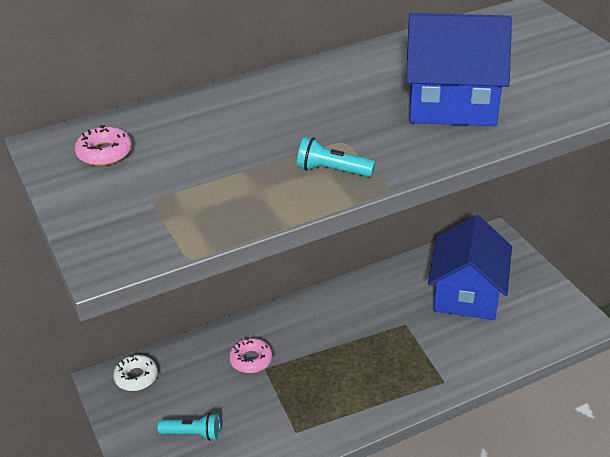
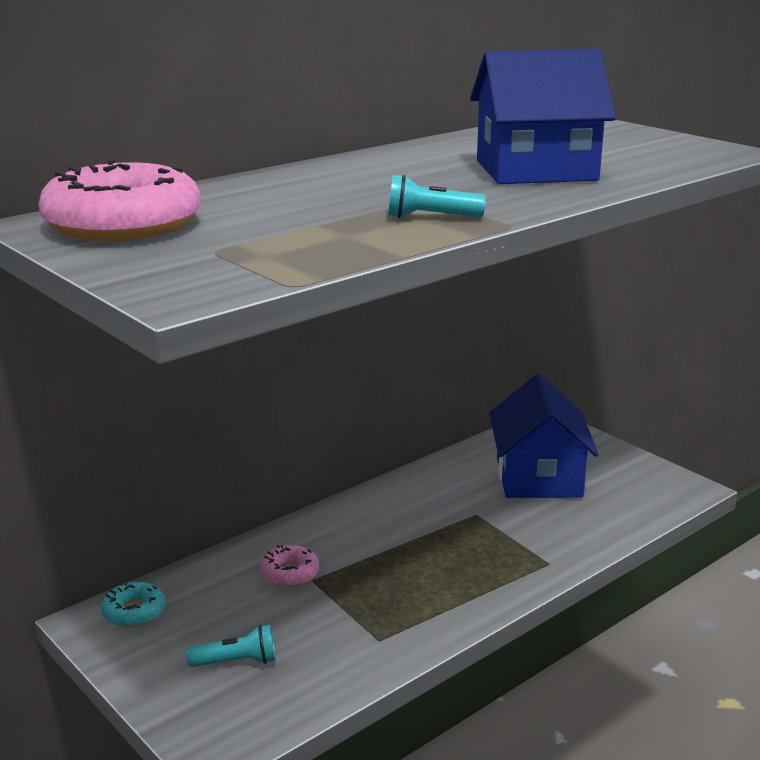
camera: 15 degrees left, 15 degrees down
pink donut [75,125,132,166] -> pink donut [39,159,201,241], size x2.08
white donut [113,354,158,391] -> turquoise donut [101,582,165,627]

